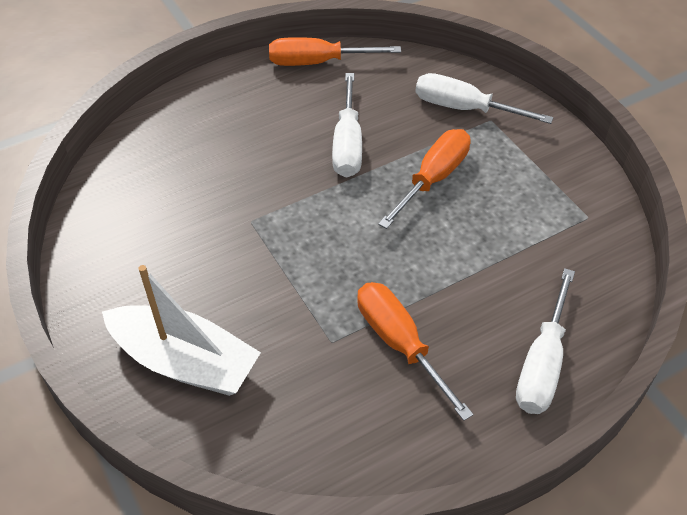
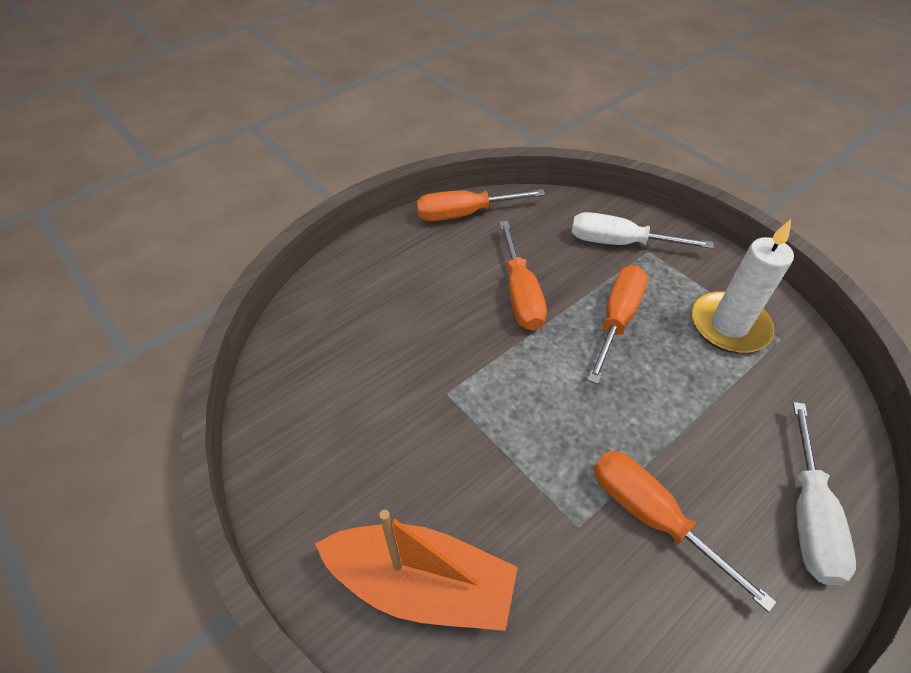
camera: 10 degrees left, 0 degrees up
white boat [102,265,261,396] -> orange boat [315,510,518,631]
white screwdriver [332,73,362,177] -> orange screwdriver [499,221,547,331]
none -> white candle [691,219,794,353]

